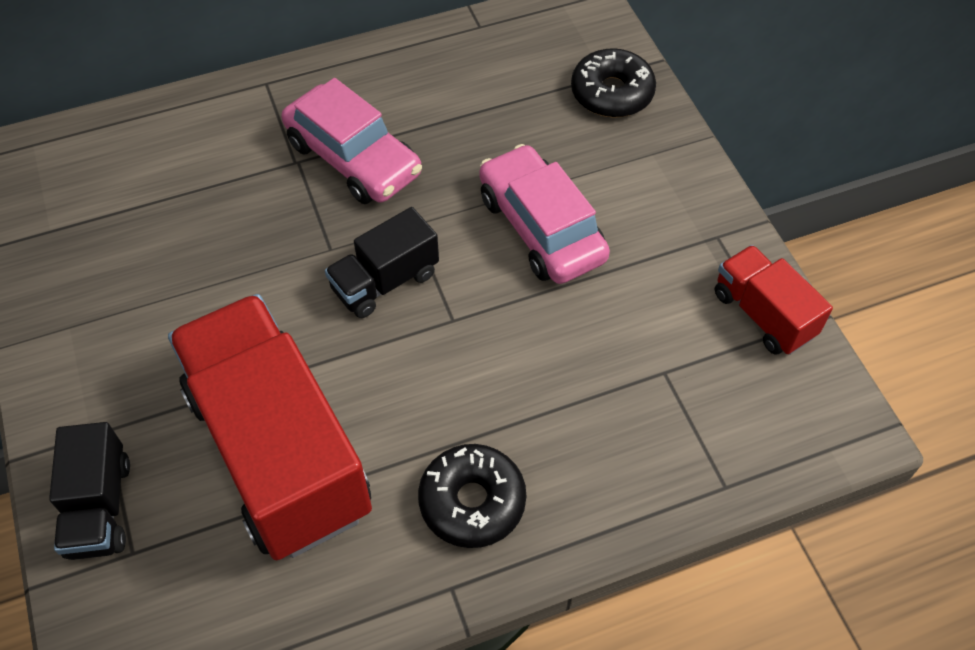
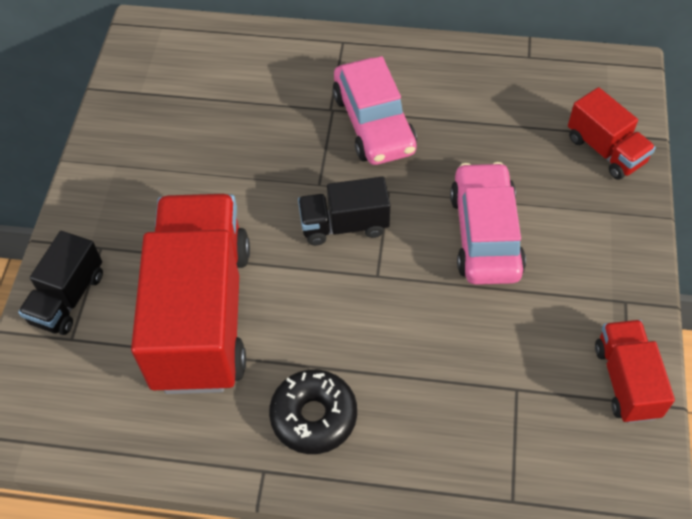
camera: 30 degrees right, 0 degrees up
black donut [571,48,656,118] -> red truck [568,87,656,180]

